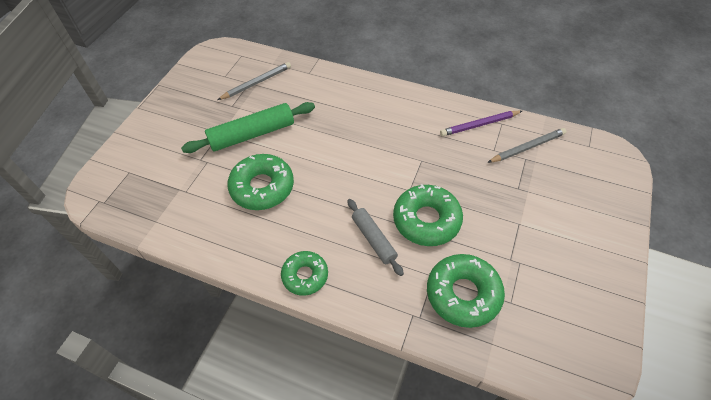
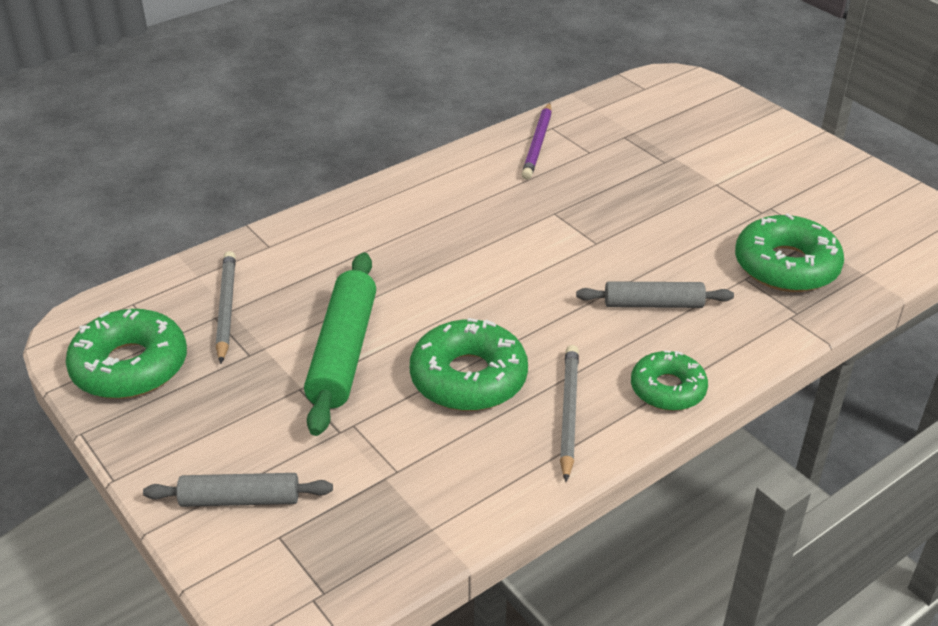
camera: 60 degrees left, 15 degrees down
green donut [393,184,463,246] -> green donut moved to [66,309,187,399]
grey pencil [487,128,567,163] -> grey pencil moved to [560,345,579,482]
none -> grey rolling pin [143,473,333,507]

